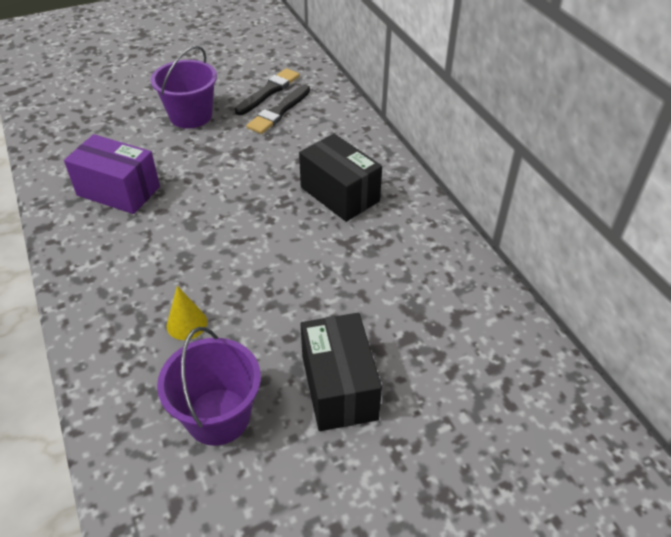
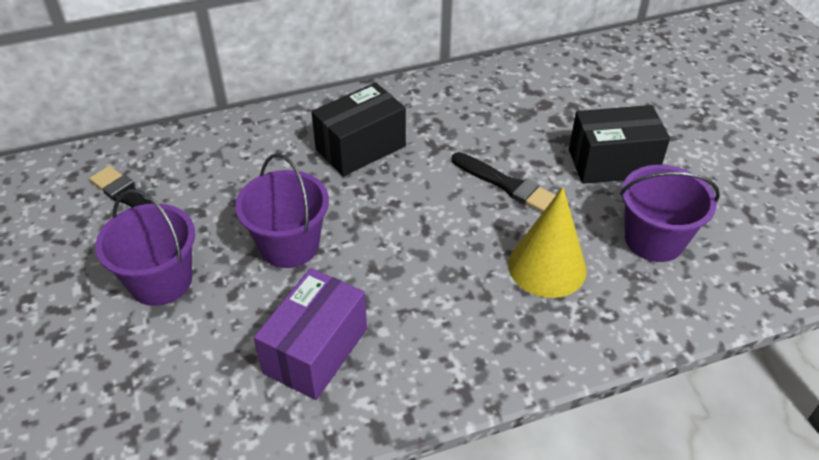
camera: 85 degrees left, 0 degrees up
yellow cone [167,286,207,340] -> yellow cone [508,187,587,298], size x1.82
black brush [247,85,310,134] -> black brush moved to [452,152,556,213]
none -> purple bucket [235,153,329,268]

